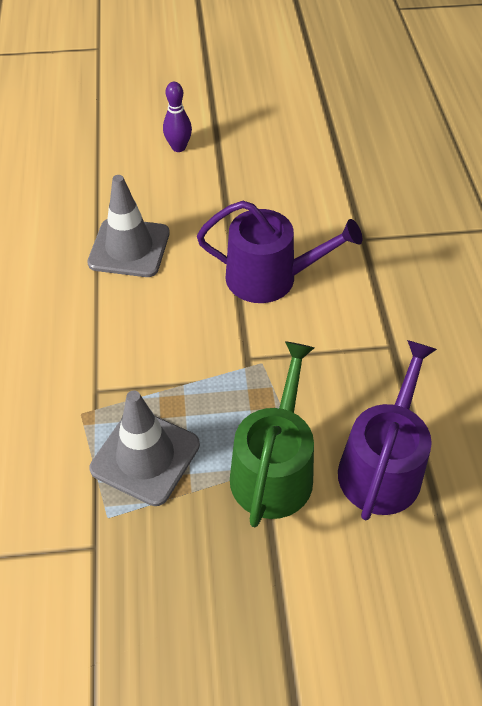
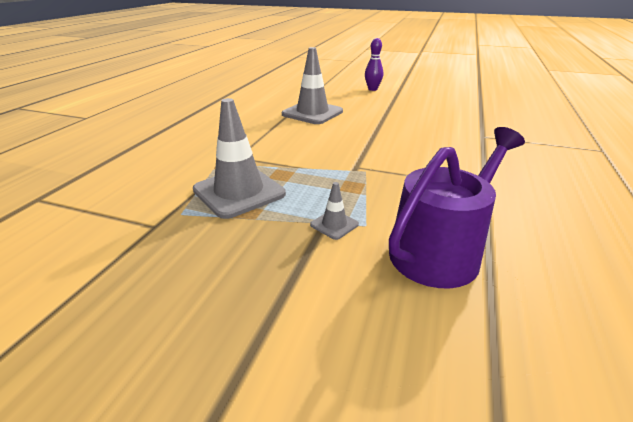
camera: 25 degrees right, 20 degrees down
purple watering can [197,201,362,303] -> none
green watering can [230,341,314,527] -> grey traffic cone [310,182,359,240]

